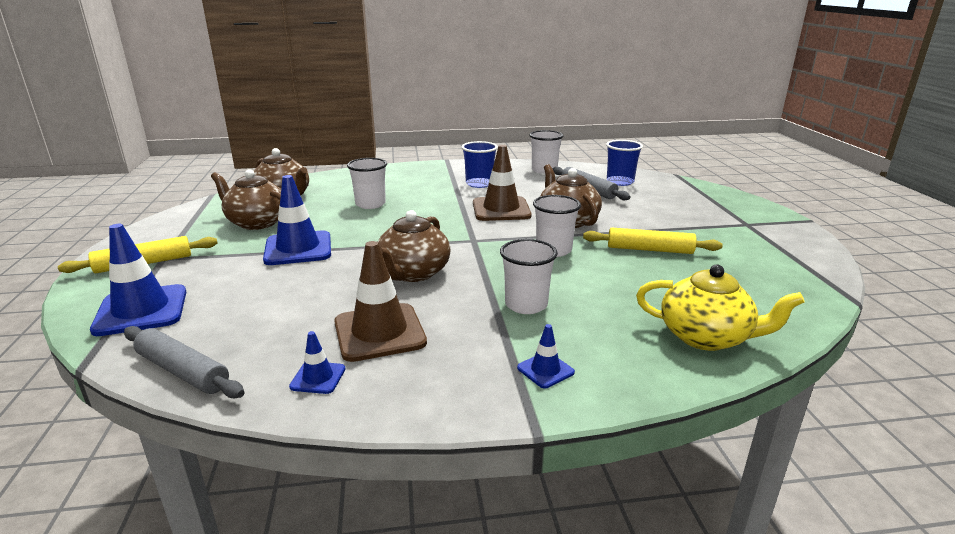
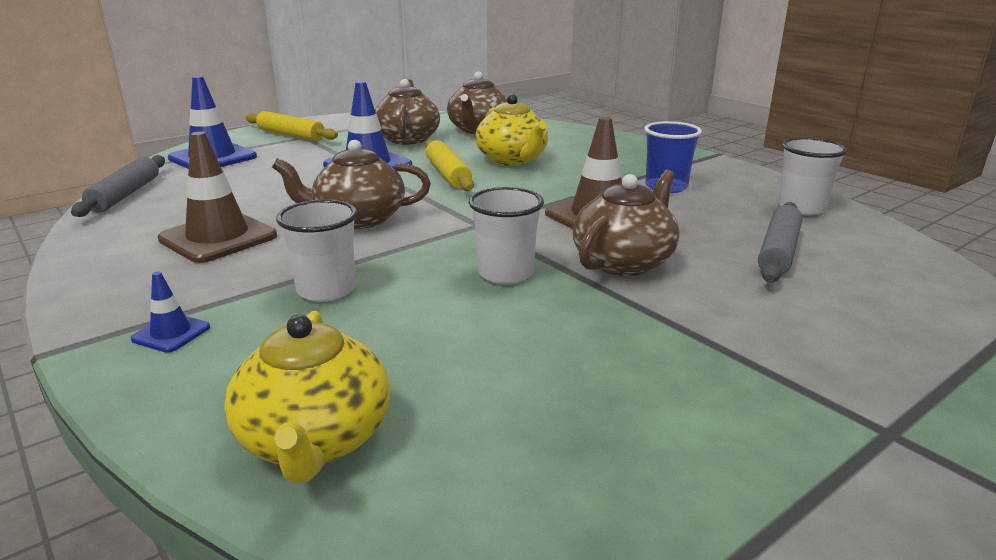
camera: 60 degrees right, 0 degrees up
blue traffic cone [289,331,346,394] -> none
white cup [347,158,387,209] -> yellow teapot [475,94,548,166]
yellow rolling pin [583,228,723,254] -> yellow rolling pin moved to [425,140,474,191]
blue cup [606,140,643,186] -> none

